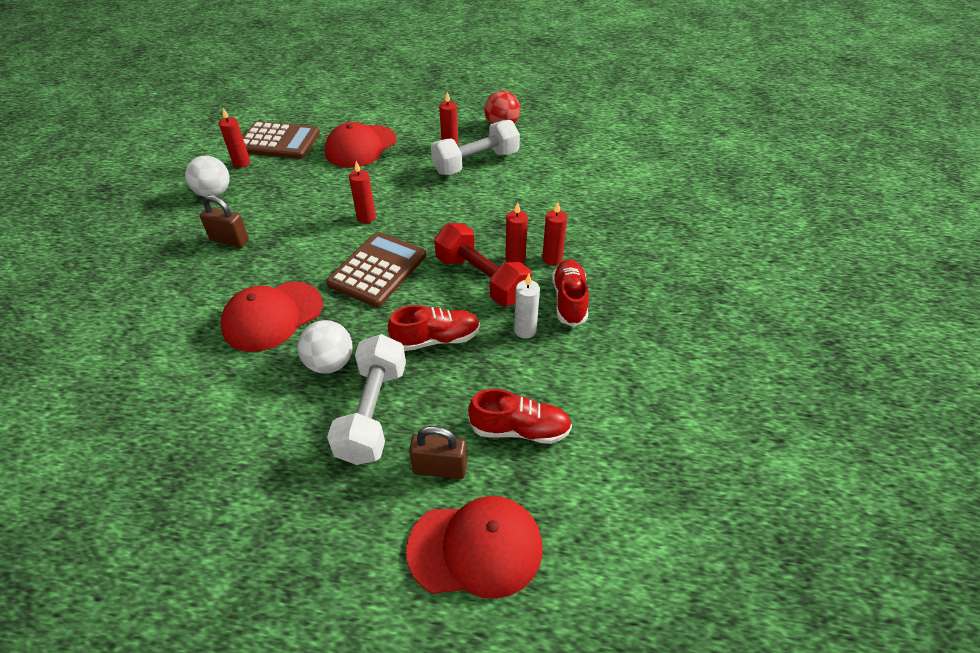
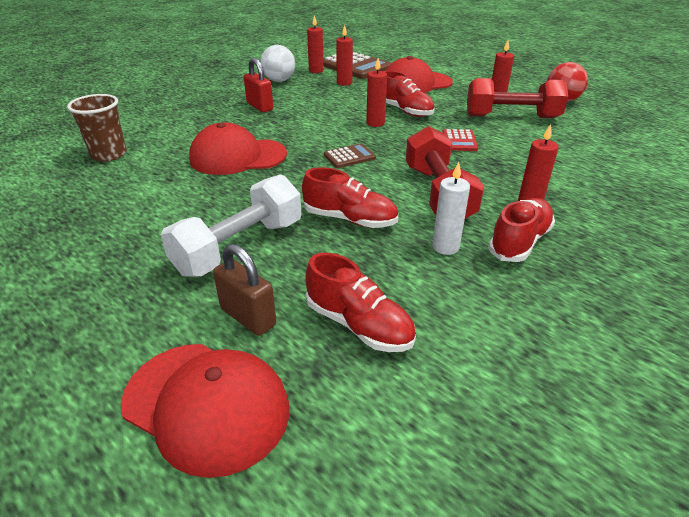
camera: 35 degrees right, 10 degrees down
brown padlock [200,195,249,247] -> red padlock [244,57,273,112]
white ball [298,320,353,374] -> none
brown calculator [326,232,426,307] -> brown calculator [324,143,376,168], size x0.50
white dumbbell [431,120,520,175] -> red dumbbell [467,78,568,118]
red candle [505,202,528,264] -> red candle moved to [336,25,353,86]
none -> brown cup [67,94,127,162]
none -> red shoe [383,71,434,117]
none -> red calculator [442,129,478,151]

